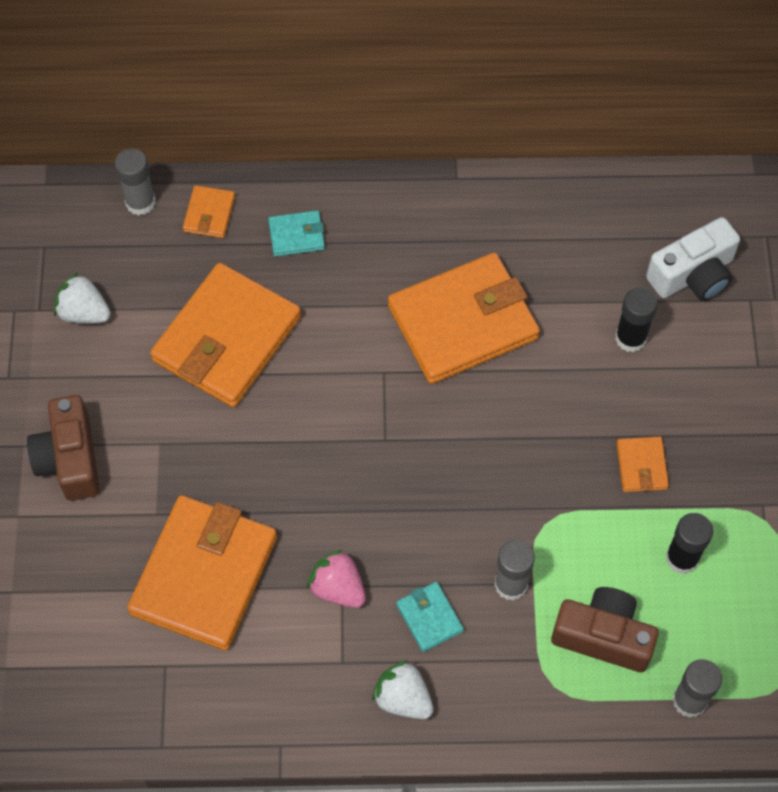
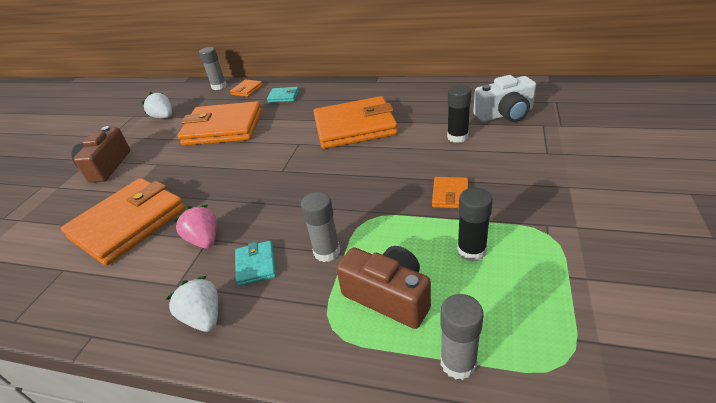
camera: 20 degrees right, 25 degrees down
orange wallet [150,263,301,408] -> orange wallet turned 45 degrees clockwise [177,101,262,146]

